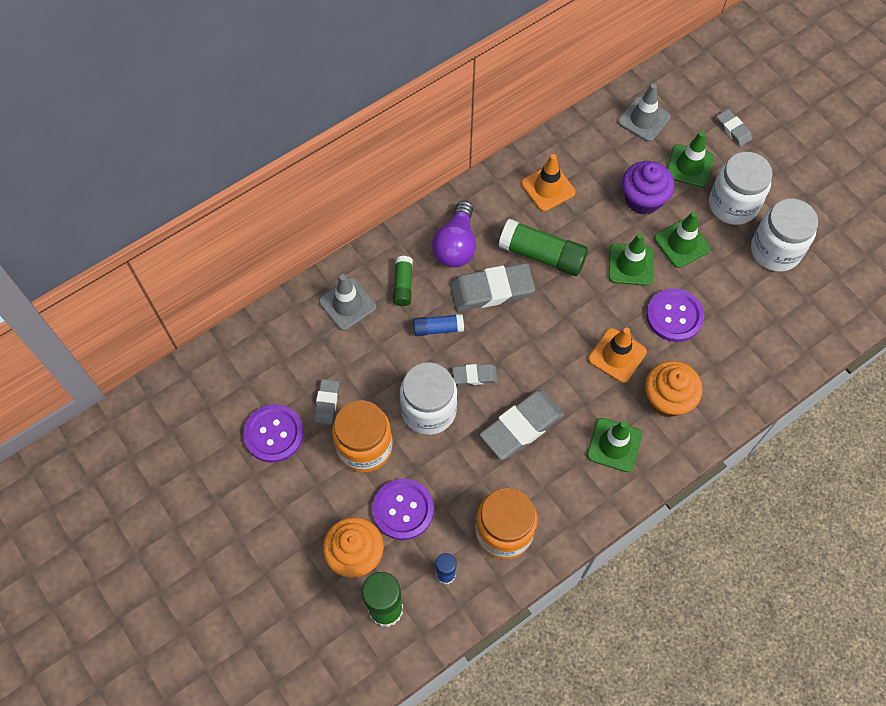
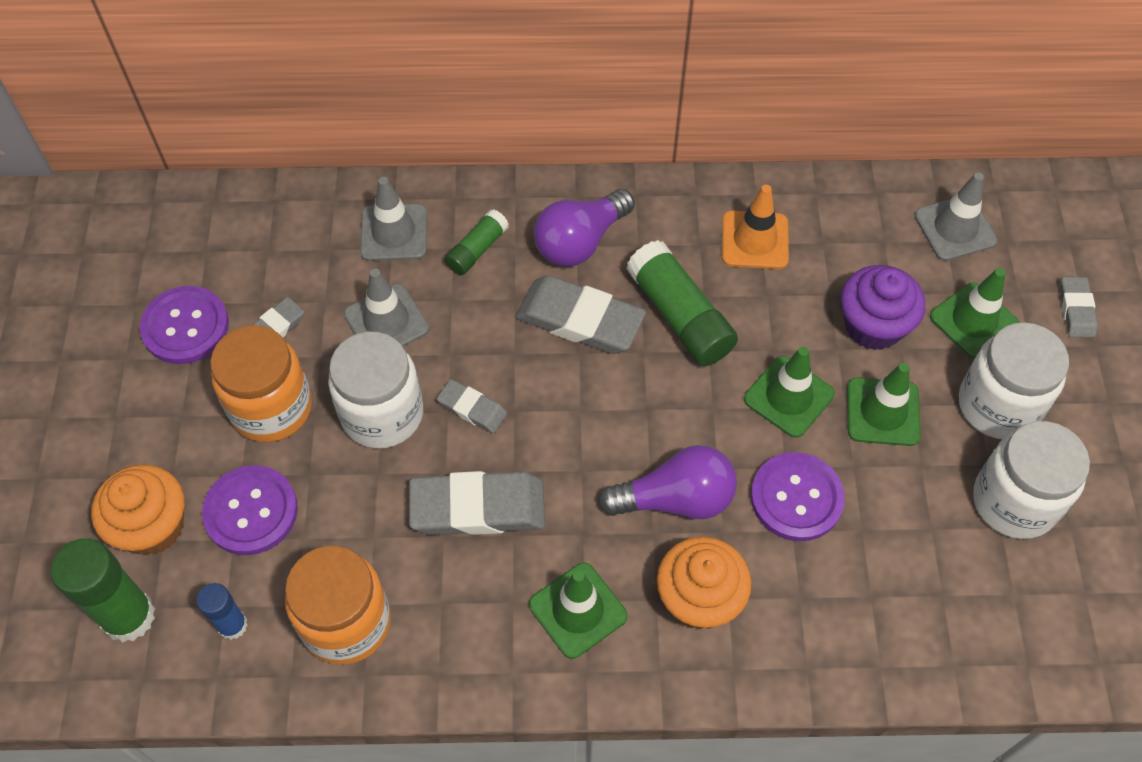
camera: 35 degrees right, 5 degrees down
blue glue stick [413,314,464,336] -> none
orange traffic cone [588,328,647,383] -> purple light bulb [599,445,737,519]
none -> grey traffic cone [344,269,429,346]

